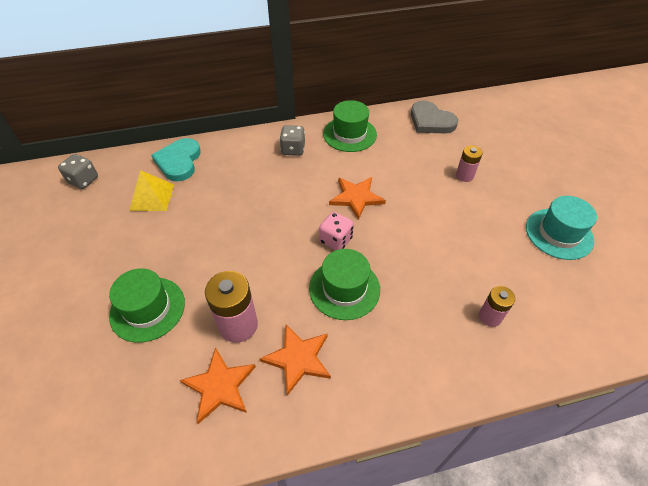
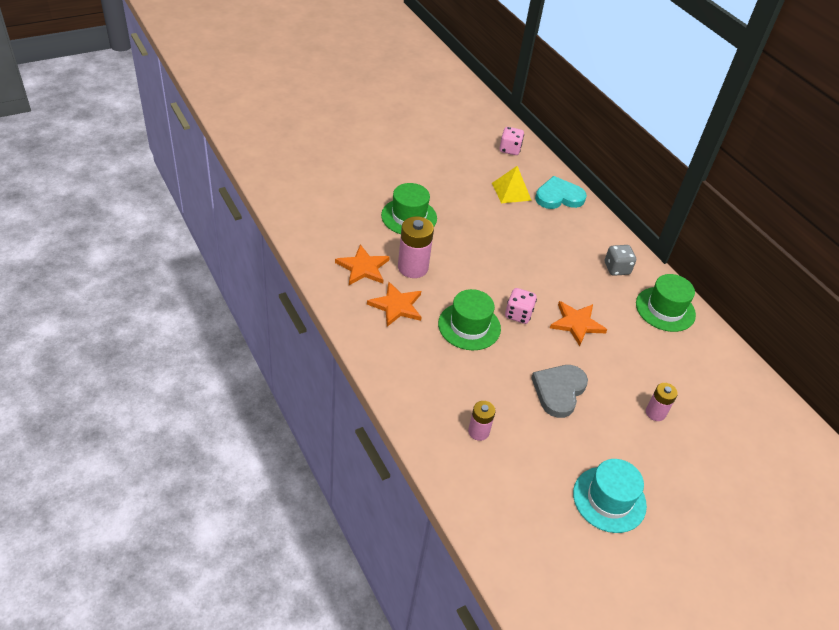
camera: 70 degrees right, 5 degrees down
grey dice [58,154,98,189] -> pink dice [500,127,524,155]
grey heart [411,101,458,134] -> grey heart moved to [531,365,588,418]

